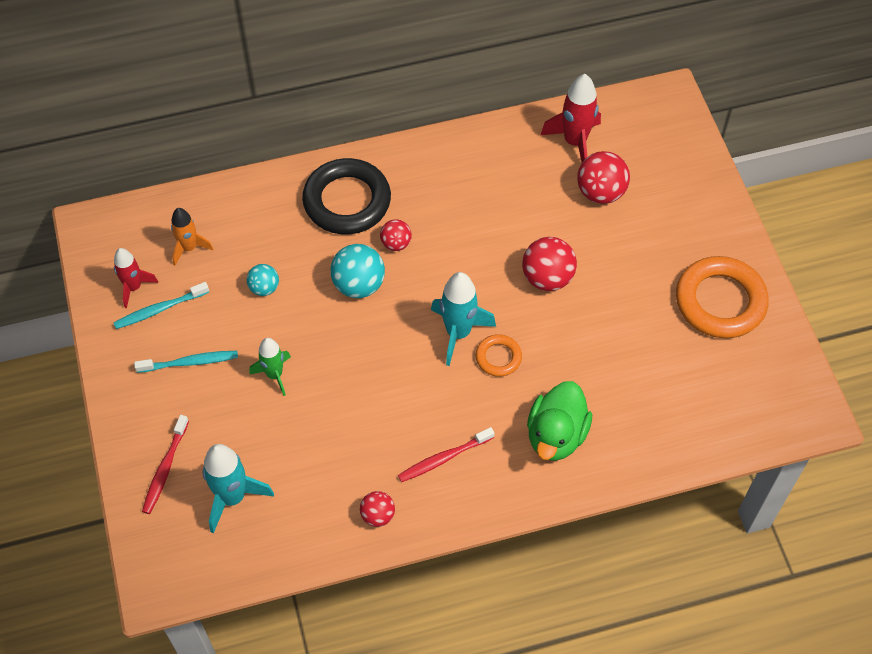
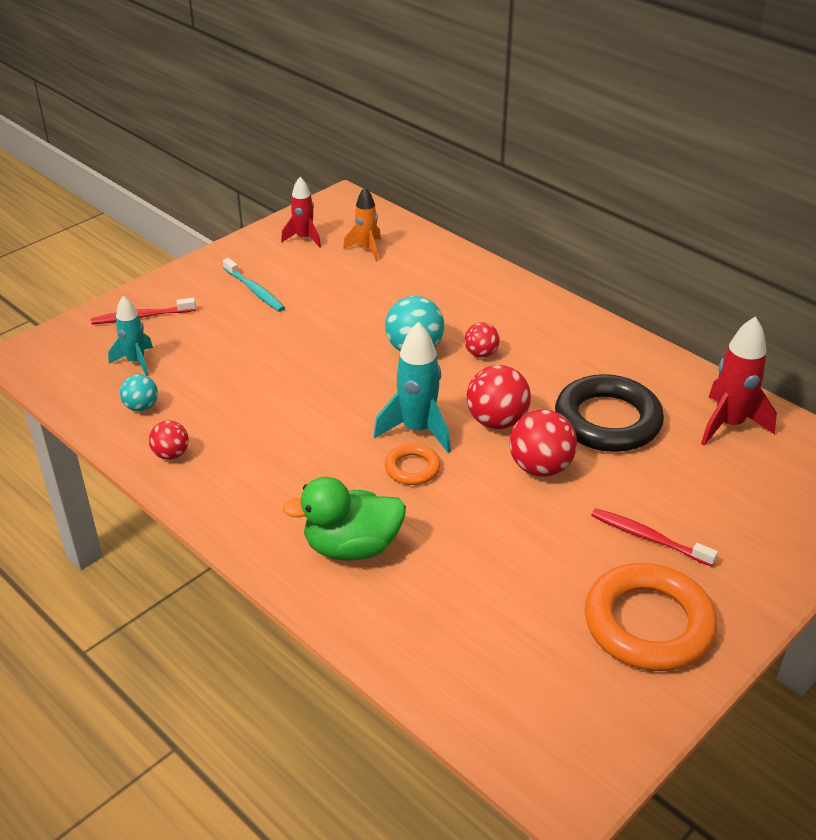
camera: 60 degrees right, 20 degrees down
turquoise toothbrush [114,282,209,329] -> none
turquoise rocket [203,444,274,533] -> turquoise rocket [108,296,153,376], size x0.65
turquoise ball [247,264,279,296] -> turquoise ball moved to [120,374,158,412]
green rocket [249,338,291,396] -> none
black ring [302,158,391,234] -> black ring moved to [555,374,664,452]
red toothbrush [398,427,495,482] -> red toothbrush moved to [591,508,718,567]
red ball [577,151,630,204] -> red ball moved to [467,365,531,429]

